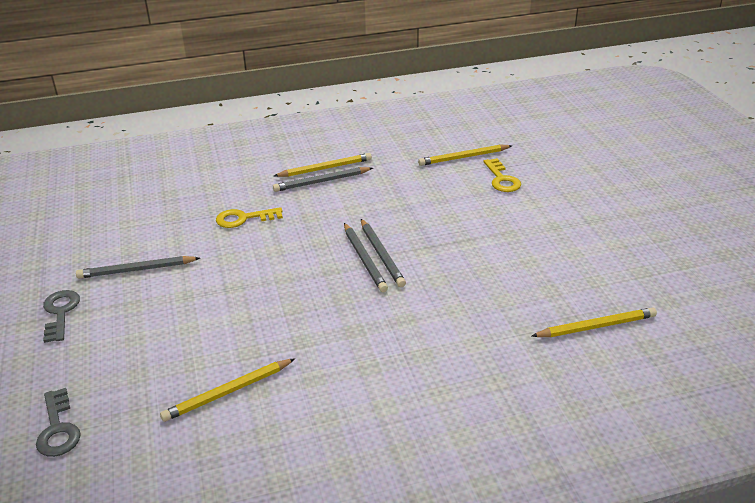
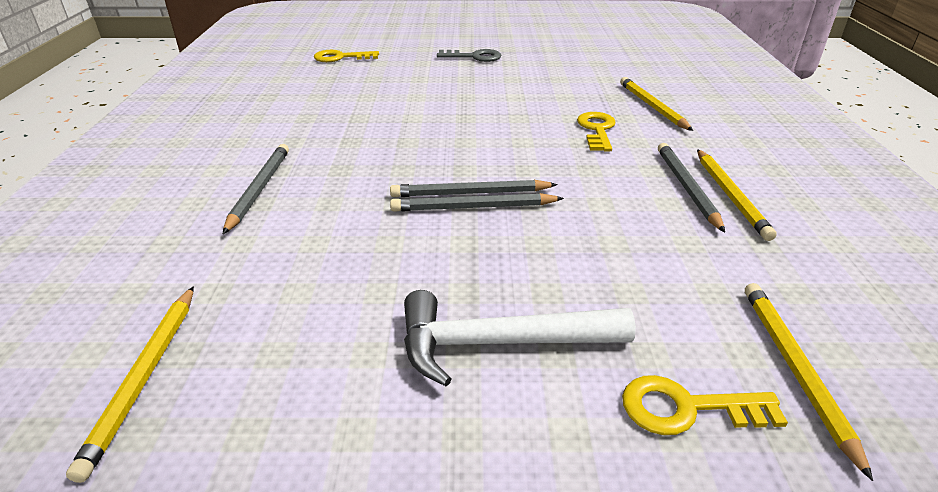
camera: 105 degrees right, 0 degrees up
grey key [36,388,81,457] -> yellow key [314,50,379,62]
grey pencil [76,256,200,279] -> grey pencil moved to [223,144,289,234]
yellow pencil [160,358,295,422] -> yellow pencil moved to [620,77,693,131]
none -> white hammer [404,290,636,386]

